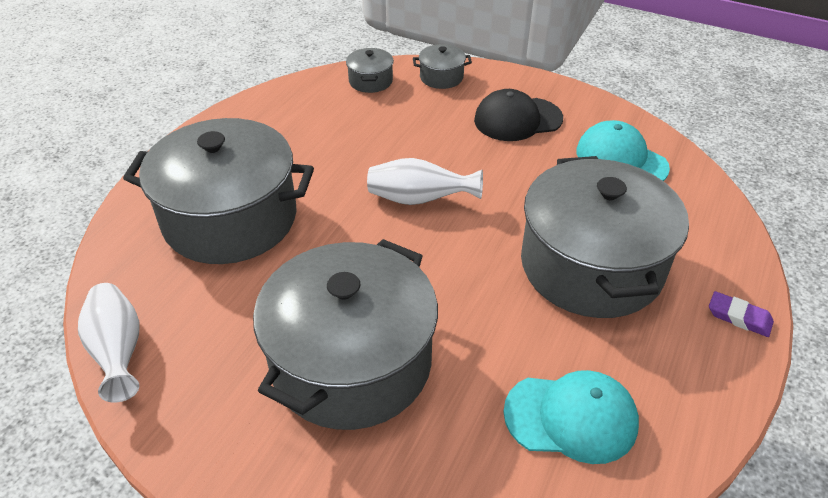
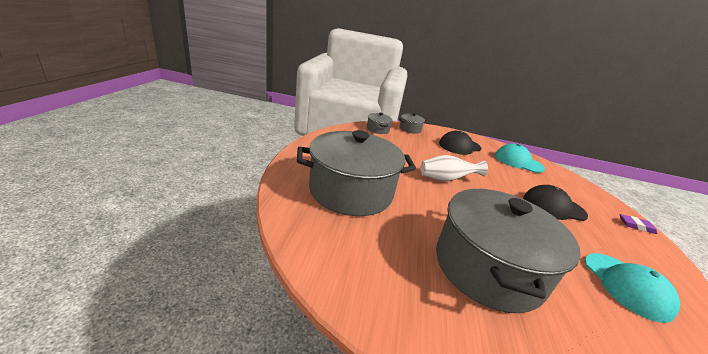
camera: 20 degrees left, 15 degrees down
white vase [78,283,140,403] -> none
turquoise cap [504,370,639,464] -> turquoise cap turned 90 degrees clockwise [585,253,680,323]
grey pot [521,156,689,318] -> black cap [523,185,588,221]

